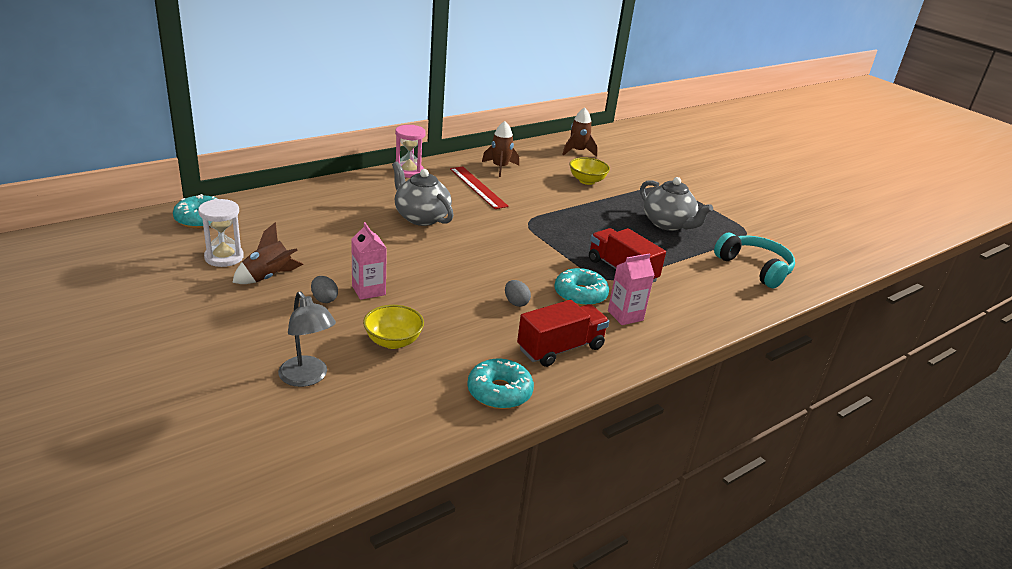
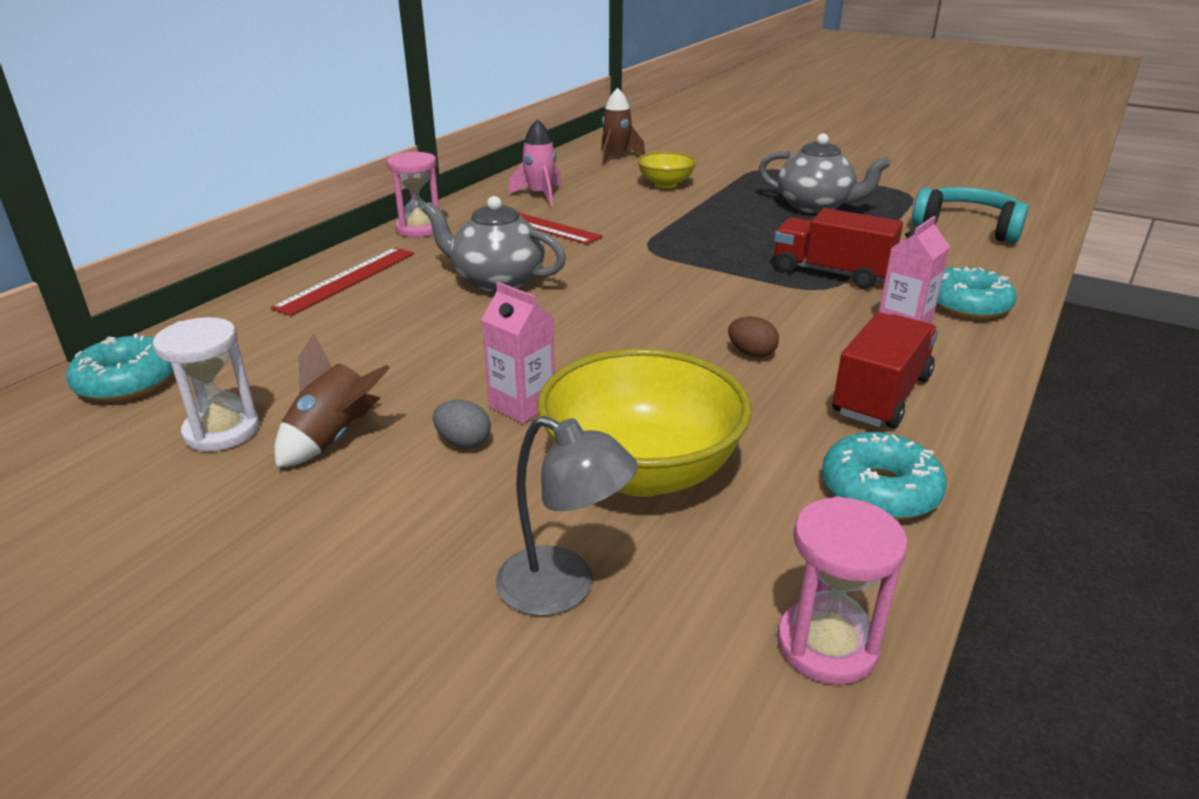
camera: 20 degrees left, 0 degrees up
yellow bowl [363,305,424,349] -> yellow bowl [538,348,752,497], size x1.85
brown rocket [482,121,519,177] -> pink rocket [509,119,562,206]
grey egg [505,280,531,307] -> brown egg [728,317,779,358]
turquoise donut [554,268,609,306] -> turquoise donut moved to [936,267,1016,319]
none -> red ruler [270,248,414,316]
none -> pink hourglass [777,496,908,685]

